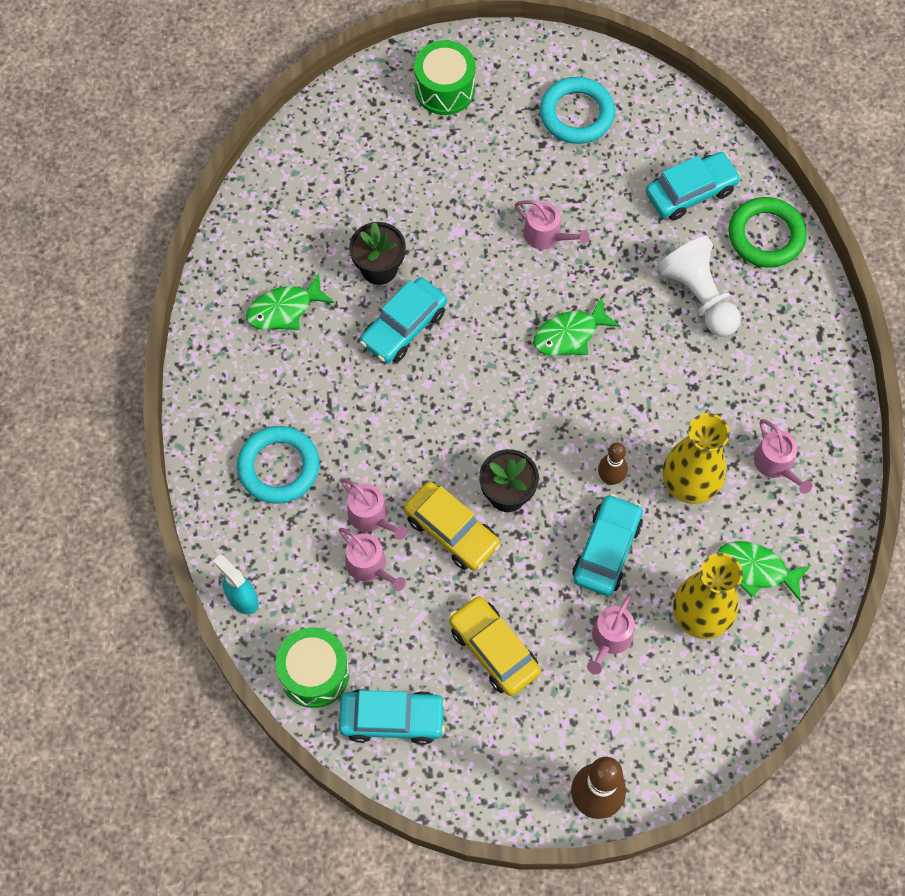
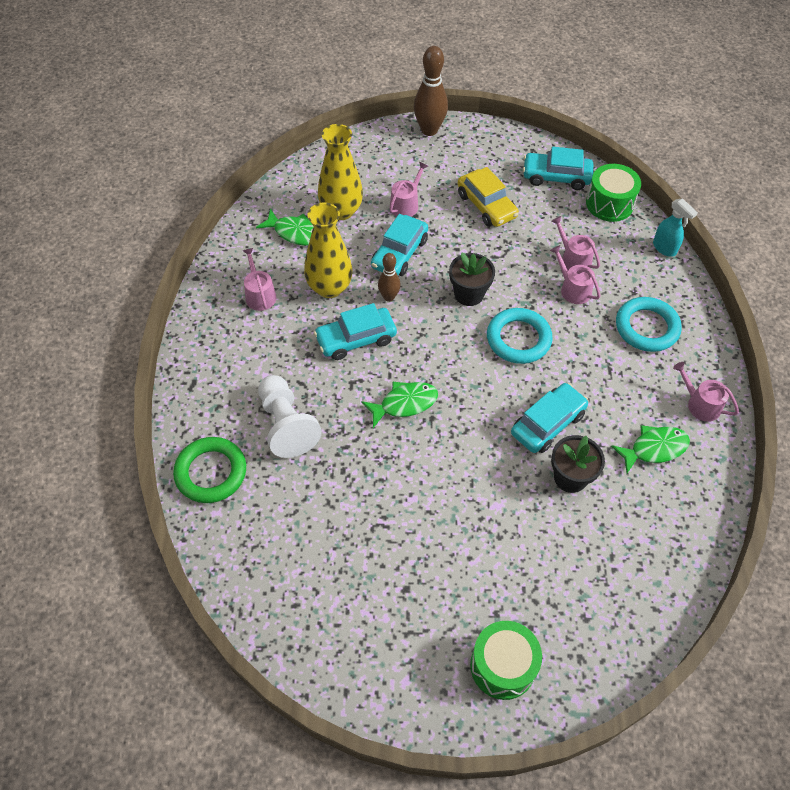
camera: 175 degrees left, 10 degrees down
yellow car [404,482,501,571] -> none
pink watering can [515,200,589,250] -> pink watering can moved to [673,362,739,422]
turquoise ring [540,77,615,144] -> turquoise ring moved to [487,308,553,364]
turquoise car [646,152,741,221] -> turquoise car moved to [314,303,397,360]

